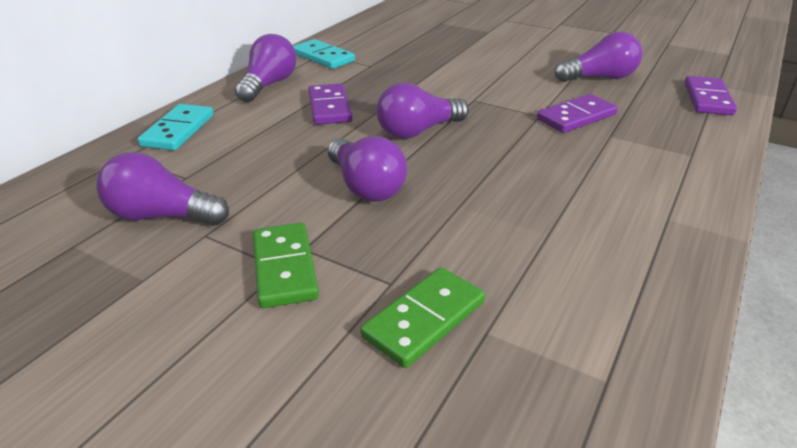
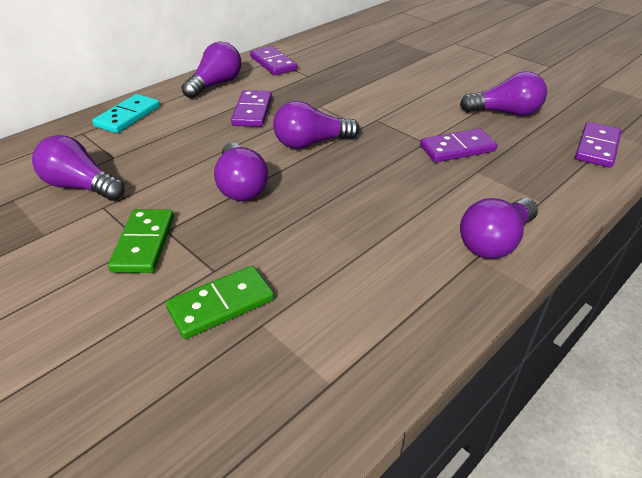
camera: 15 degrees right, 5 degrees up
turquoise domino [293,39,355,69] -> purple domino [250,46,298,75]
none -> purple light bulb [460,198,538,259]

